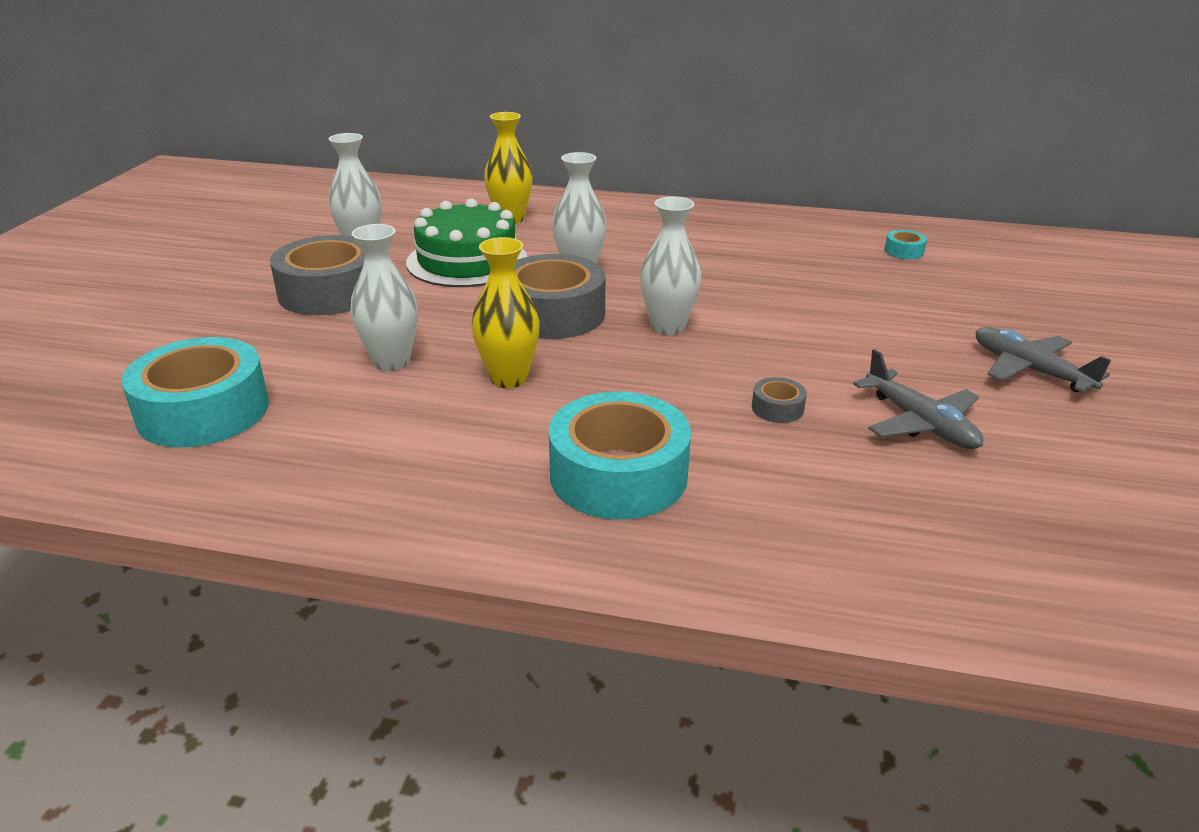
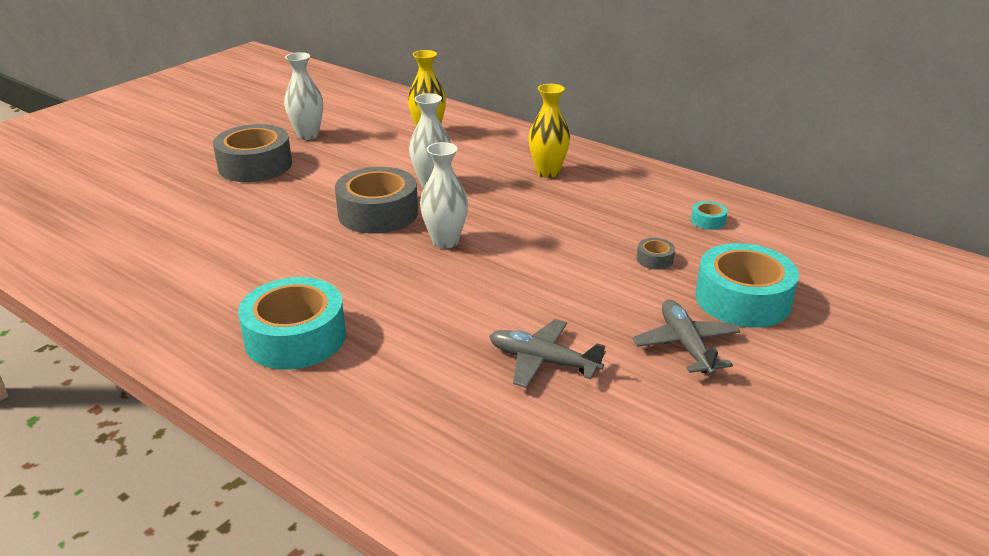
camera: 25 degrees right, 0 degrees up
turquoise tape [121,337,269,447] -> turquoise tape moved to [695,243,799,327]
white vase [351,224,418,371] -> none
green cake [406,199,528,287] -> none
yellow vase [471,237,540,388] -> yellow vase moved to [528,84,570,178]
grey tape [752,377,807,423] -> grey tape moved to [637,238,675,270]
grey plane [853,349,983,449] -> grey plane turned 120 degrees clockwise [489,319,606,388]

